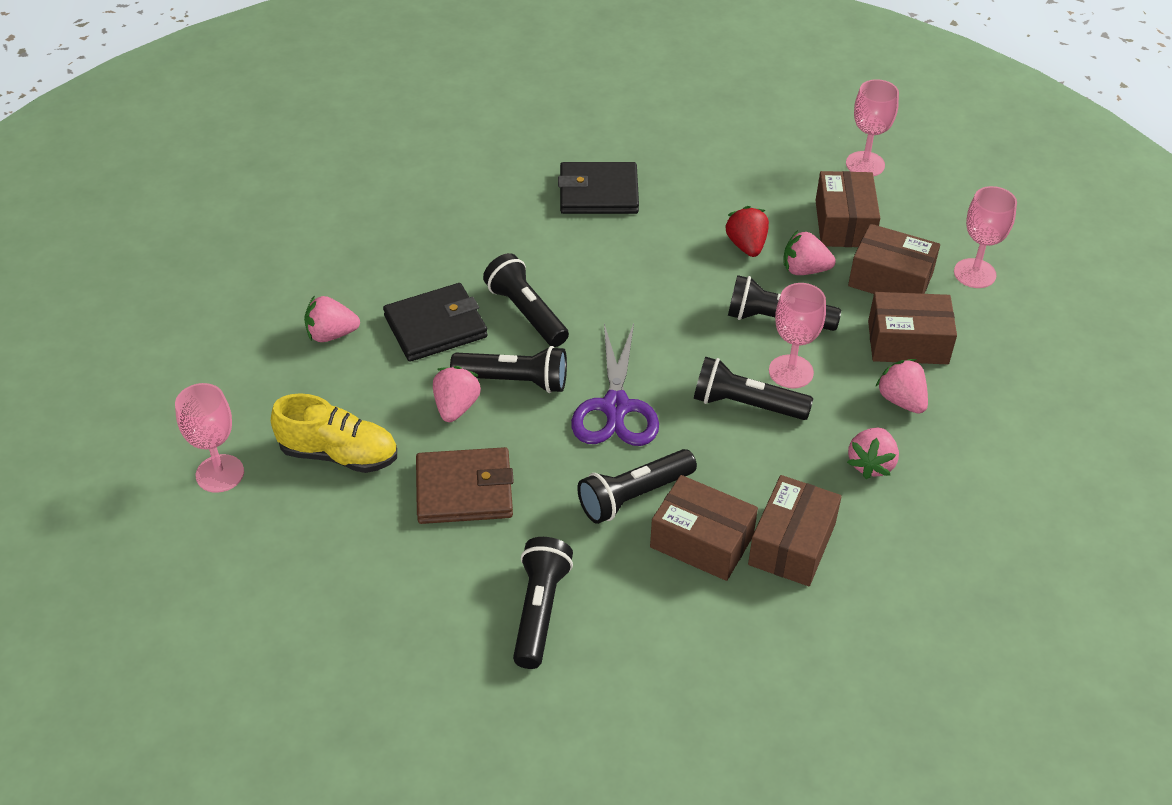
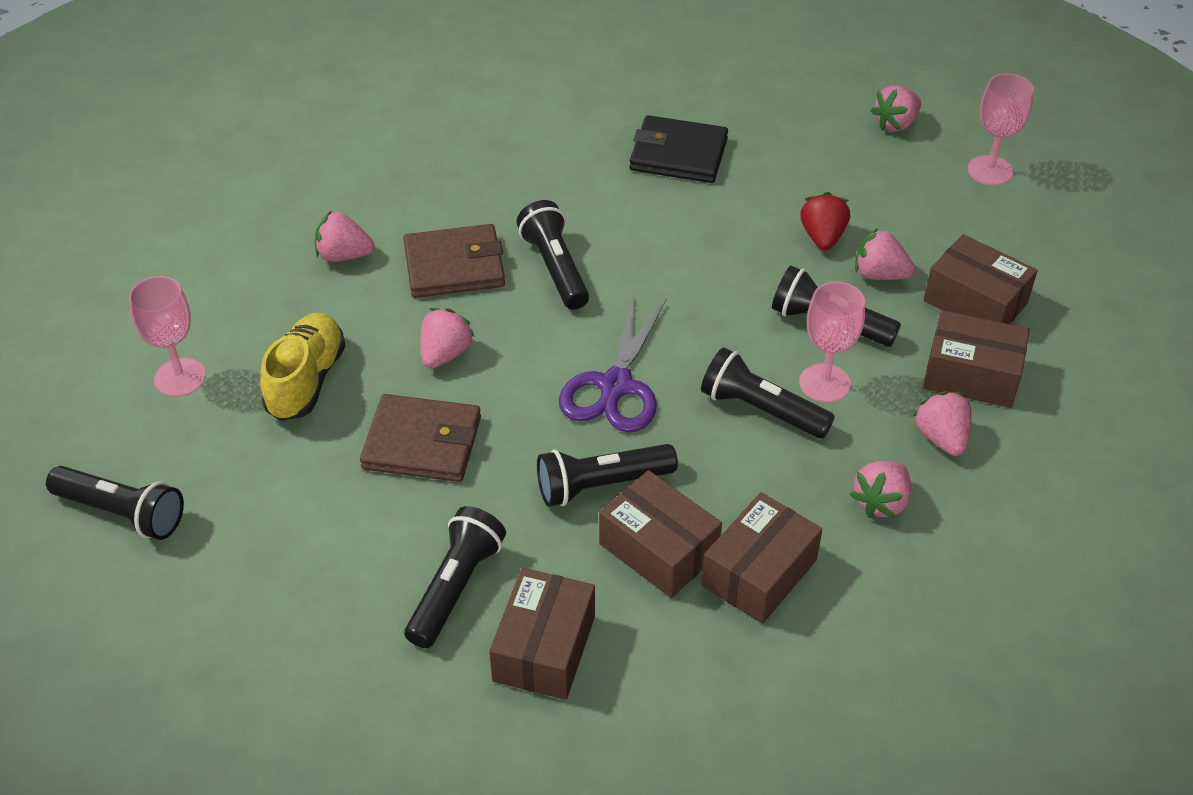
camera: 15 degrees right, 0 degrees up
yellow shoe [271,393,397,473] -> yellow shoe turned 105 degrees counterclockwise [260,313,345,421]
black wallet [383,283,488,362] -> brown wallet [403,224,505,298]
black flashlight [450,346,567,393] -> black flashlight moved to [46,466,184,540]
brown box [815,171,880,247] -> brown box moved to [489,568,595,700]
pink goblet [954,186,1017,288] -> none
none -> pink strawberry [871,85,921,132]

